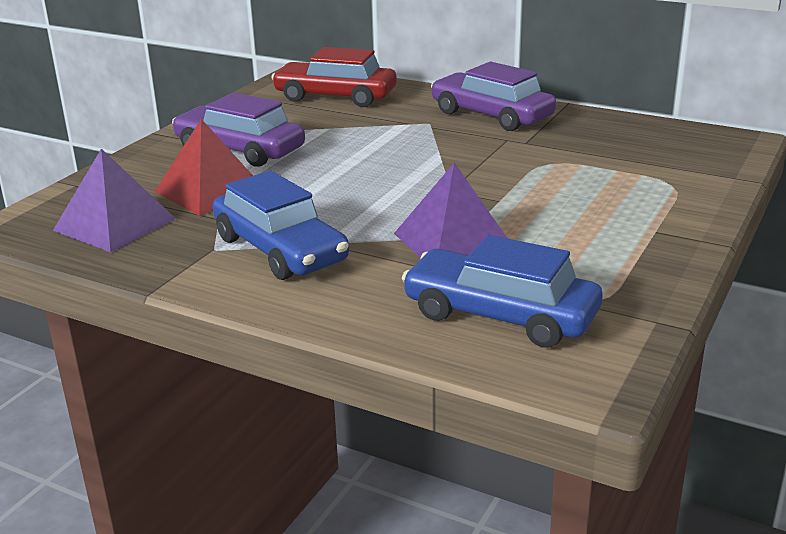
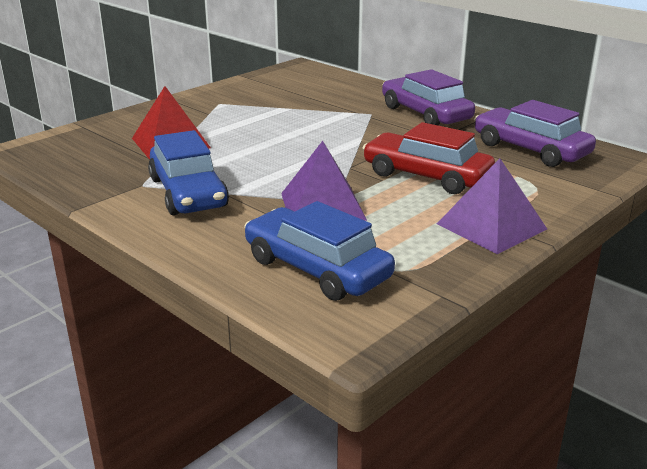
camera: 15 degrees right, 0 degrees up
purple pyramid [53,149,176,252] -> purple pyramid moved to [437,158,547,254]
purple car [172,93,305,167] -> purple car moved to [474,100,596,167]
red car [271,47,396,107] -> red car moved to [363,122,495,194]

